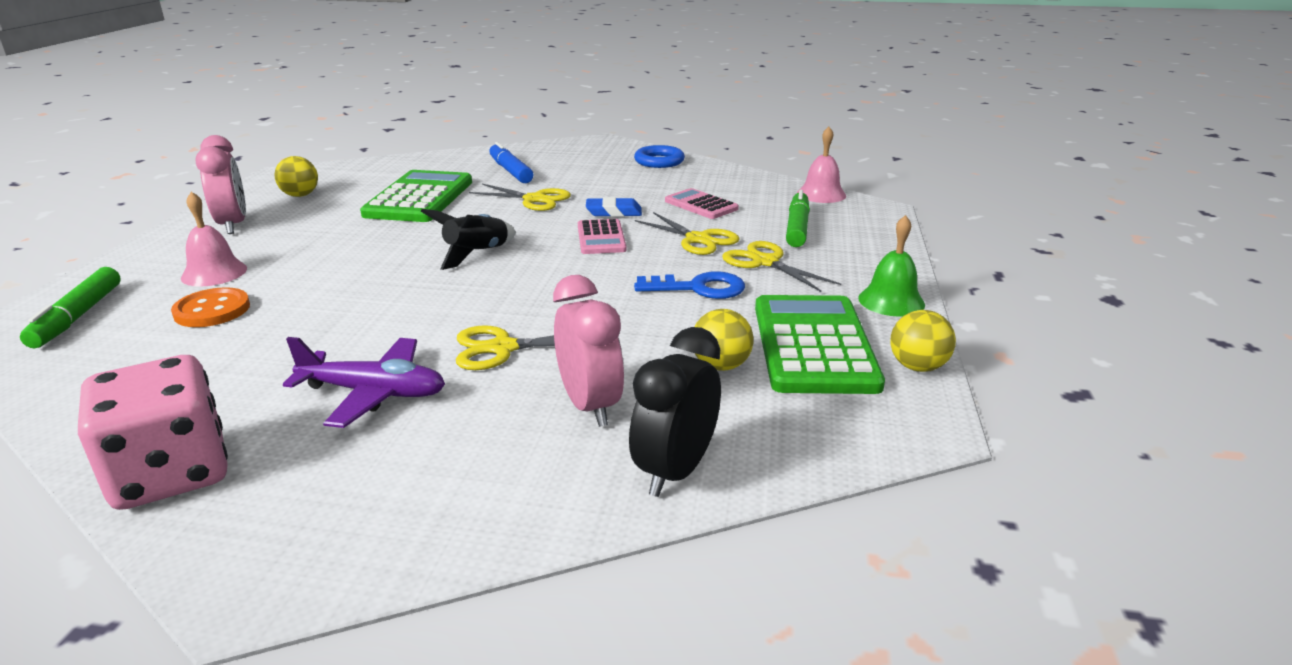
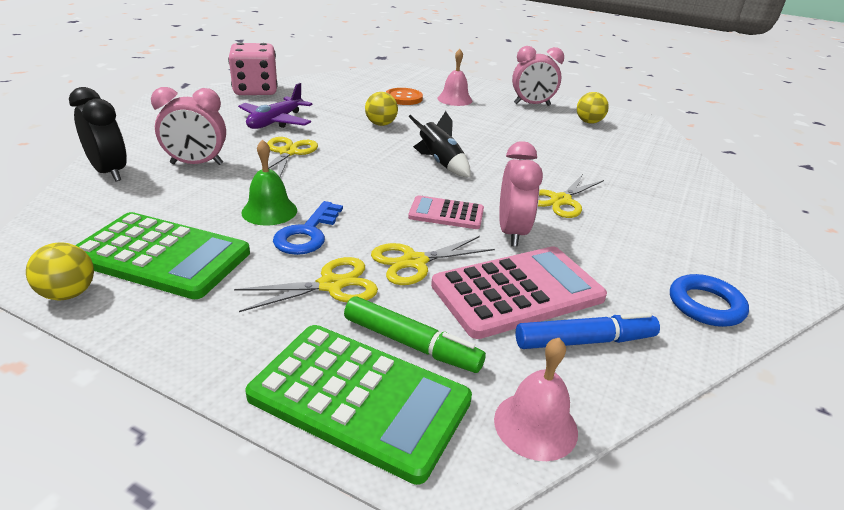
camera: 105 degrees right, 5 degrees up
green marker [20,267,121,348] -> none
green calculator [360,170,472,222] -> green calculator moved to [245,325,472,485]
blue marker [489,142,534,183] -> blue marker moved to [516,313,660,349]
blue eraser [586,197,642,217] -> pink clock [499,141,543,247]
pink calculator [665,188,739,219] -> pink calculator [431,246,607,339], size x1.80
yellow ball [695,309,754,371] -> yellow ball moved to [365,92,398,126]
green bell [858,215,925,317] -> green bell moved to [241,139,297,226]

